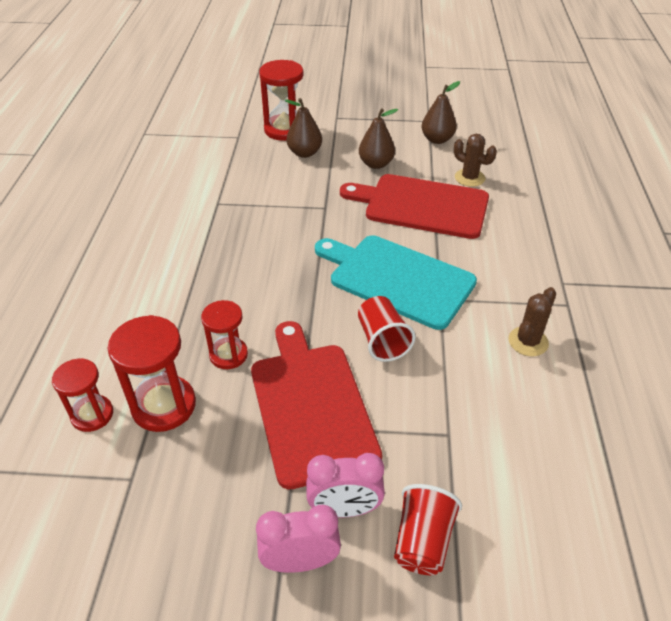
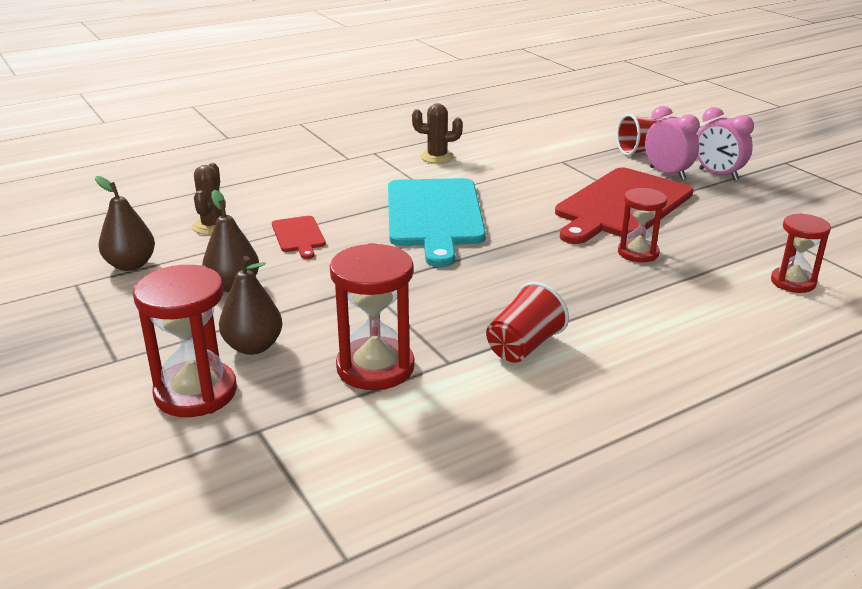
camera: 125 degrees left, 15 degrees down
red hourglass [108,315,196,432] -> red hourglass moved to [330,243,415,390]
red cutting board [340,174,489,239] -> red cutting board [272,216,326,259], size x0.46
red cup [358,296,416,362] -> red cup moved to [486,282,569,363]

